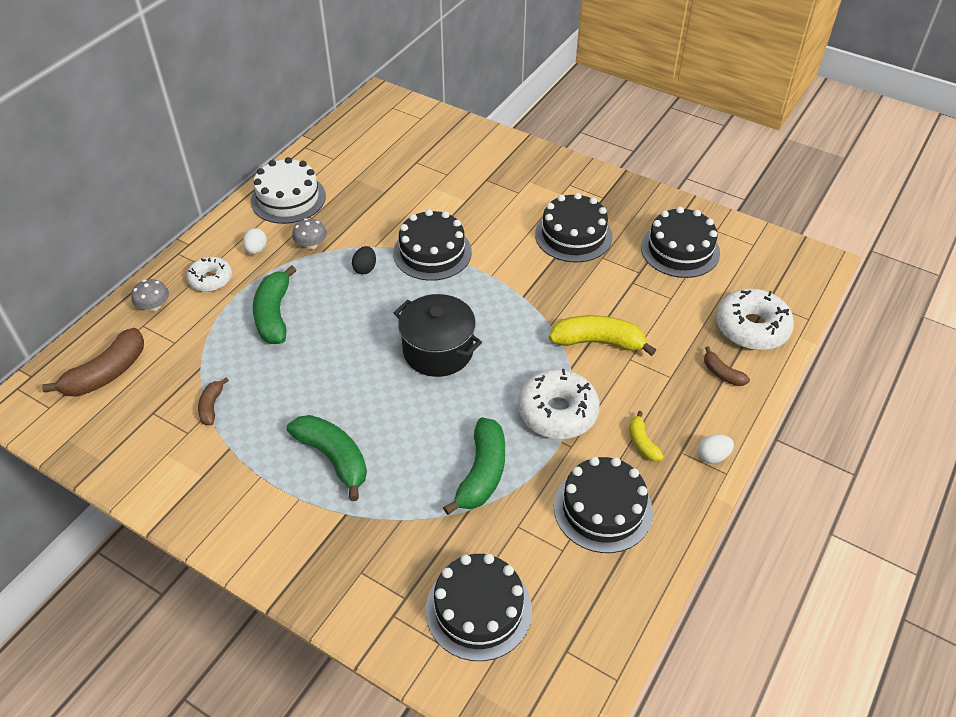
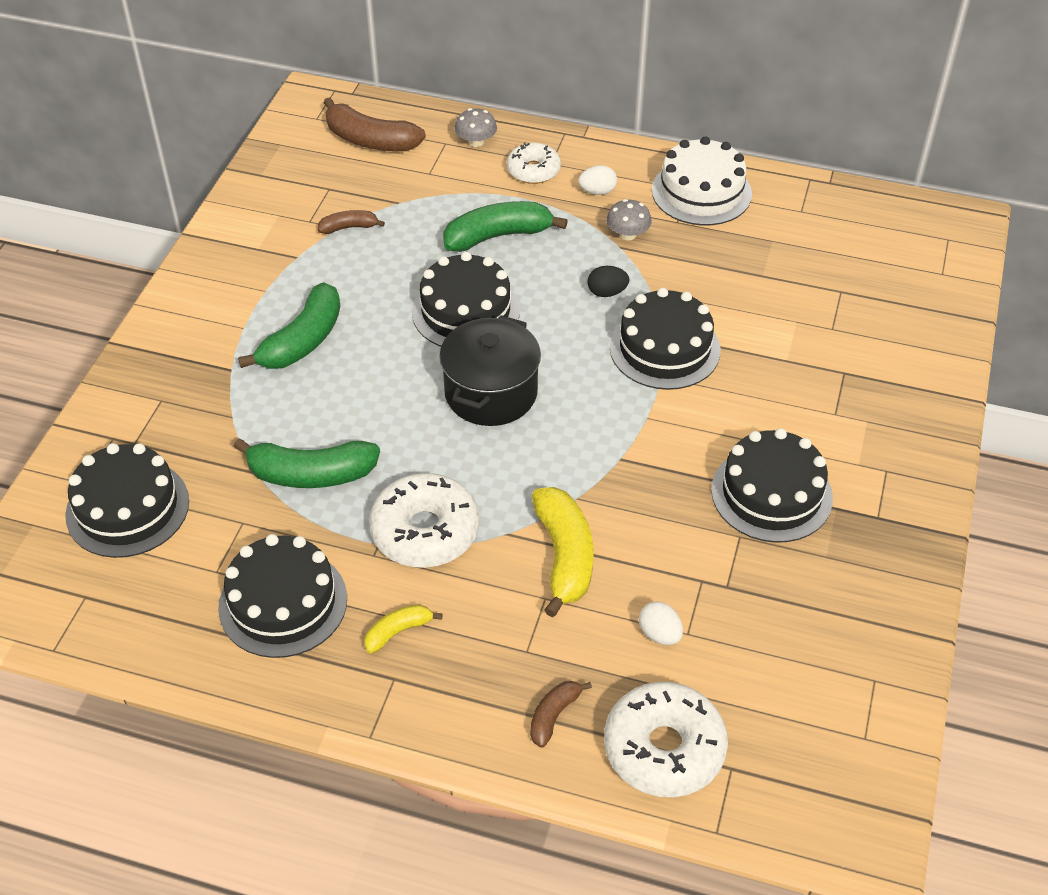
camera: 75 degrees right, 0 degrees up
black cake [641,207,720,278] -> black cake moved to [412,252,520,347]
white egg [698,434,734,464] -> white egg moved to [639,601,683,645]

